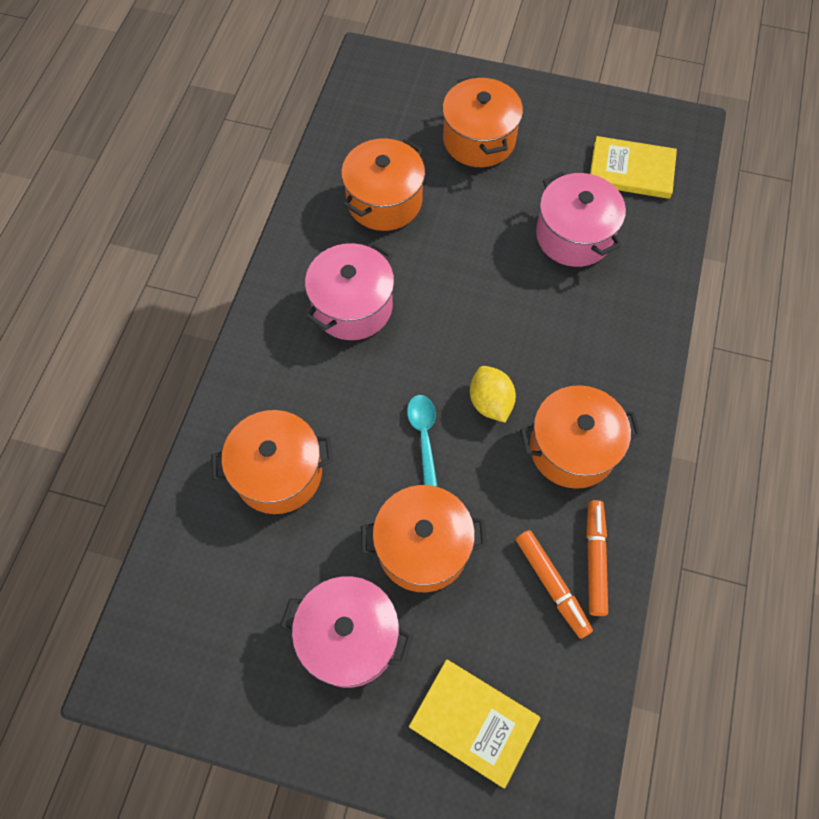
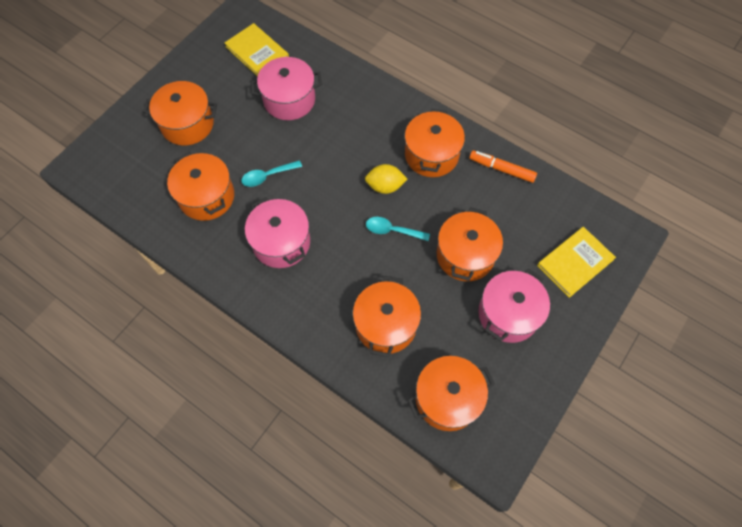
camera: 70 degrees left, 0 degrees up
orange marker [516,530,593,639] -> none
yellow book [590,136,677,199] -> yellow book turned 75 degrees counterclockwise [225,23,289,76]
none -> turquoise spoon [241,160,302,187]
none -> orange pot [407,356,495,431]

